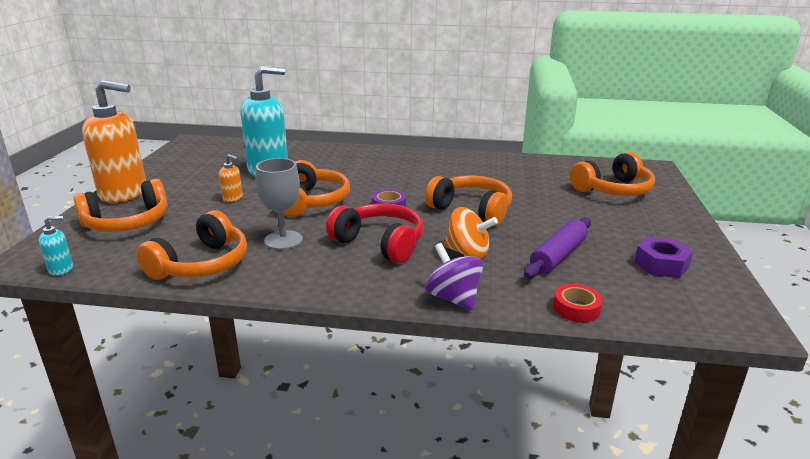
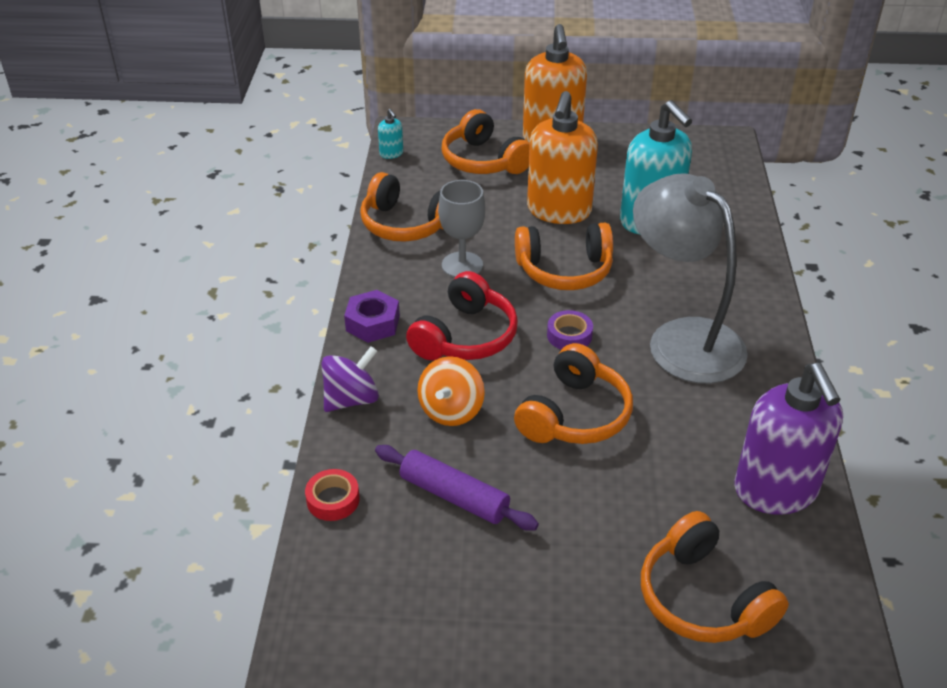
camera: 85 degrees right, 15 degrees up
orange soap dispenser [219,154,243,202] -> orange soap dispenser [527,91,598,224], size x2.45
purple nut [634,237,694,278] -> purple nut moved to [344,290,400,343]
none -> grey lamp [633,173,748,384]
none -> purple soap dispenser [735,363,843,515]

